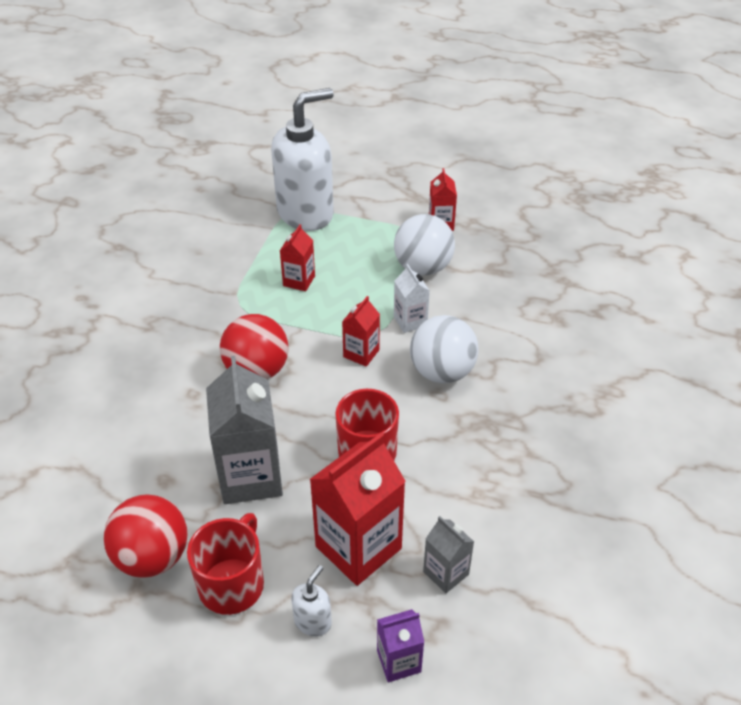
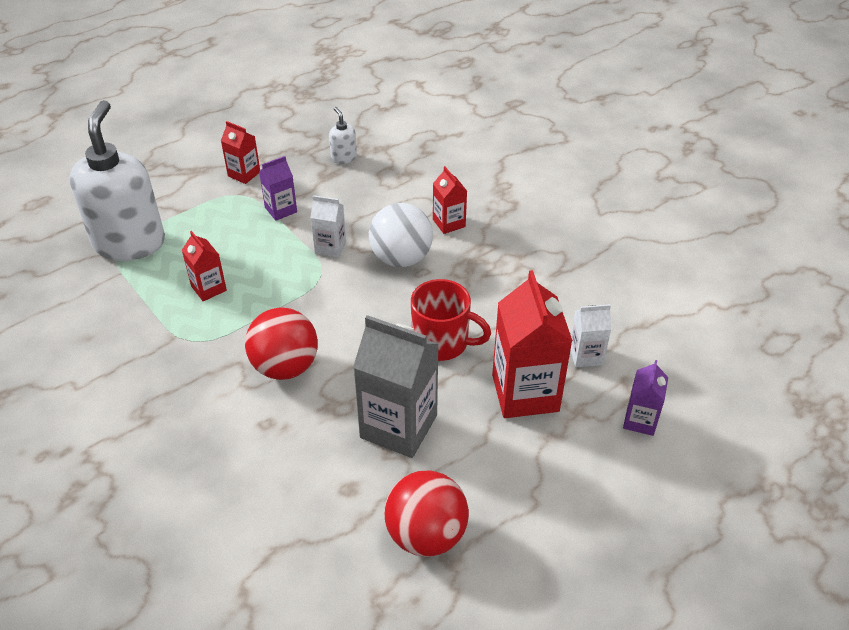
camera: 55 degrees left, 0 degrees up
red mug [187,513,264,615] -> none
white soap dispenser [291,565,332,637] -> white soap dispenser moved to [329,107,357,164]
red carton [342,296,380,367] -> red carton moved to [433,166,467,234]
white ball [394,214,455,275] -> purple carton [259,156,297,221]
grey carton [423,516,474,593] -> white carton [570,304,611,367]

